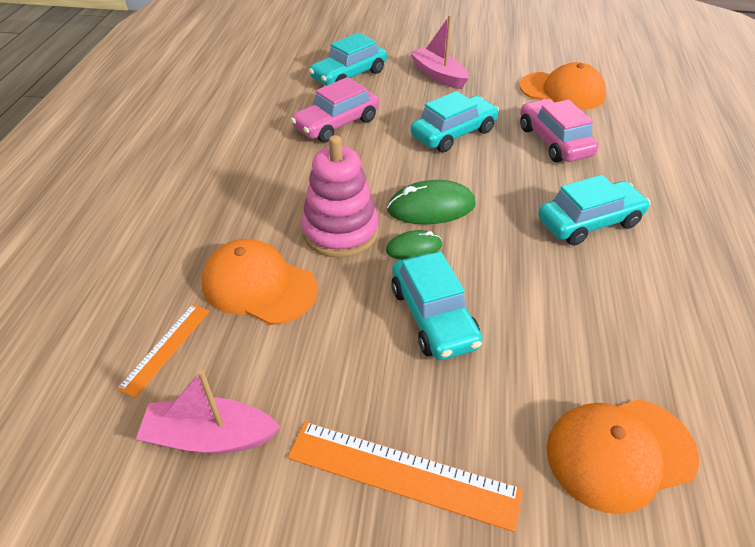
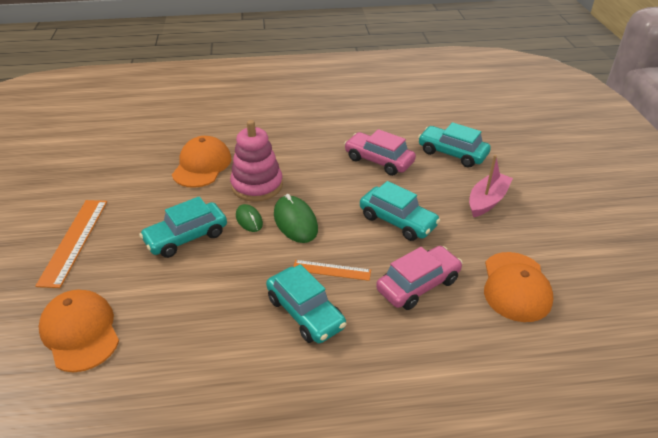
camera: 75 degrees right, 5 degrees down
orange ruler [117,304,210,398] -> orange ruler moved to [293,260,371,281]
pink boat [136,370,280,454] -> none

